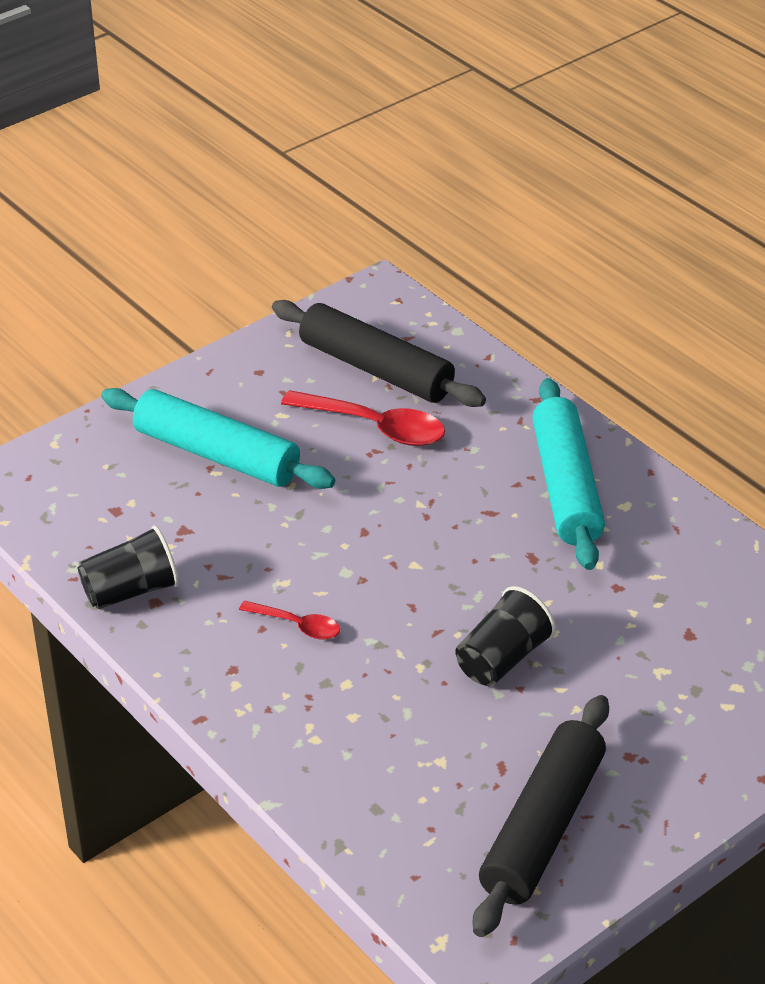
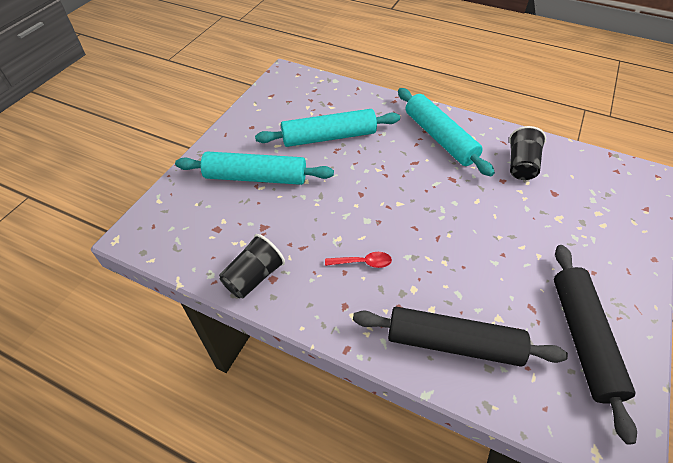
camera: 25 degrees left, 10 degrees up
black rolling pin [272,300,486,407] -> black rolling pin moved to [353,307,568,366]
red spoon [281,390,445,446] -> turquoise rolling pin [255,109,400,147]
black cup [455,586,556,686] -> black cup moved to [509,126,546,180]

